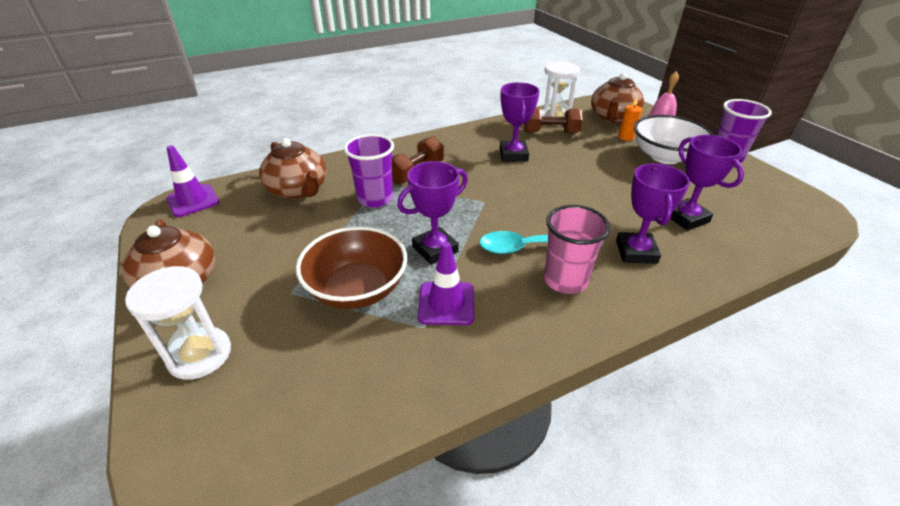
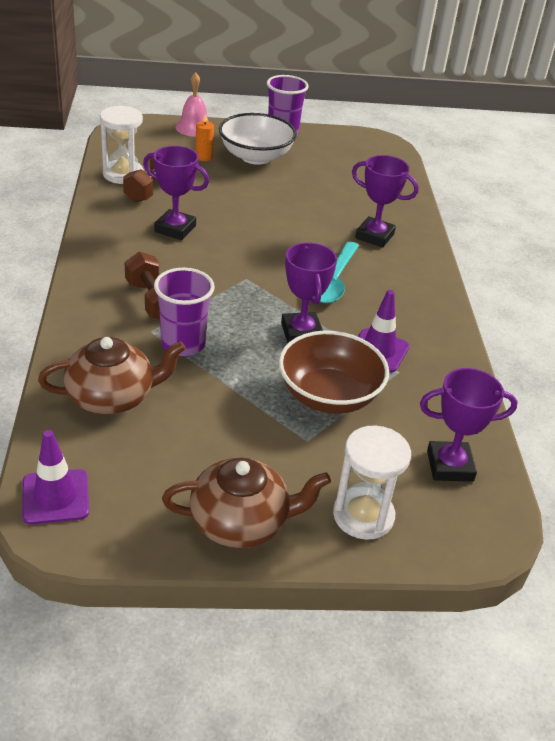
camera: 70 degrees left, 0 degrees up
pink cup [544,205,611,294] -> none
brown teapot [591,73,644,123] -> none
purple trophy [670,135,744,231] -> purple trophy moved to [420,368,518,482]

